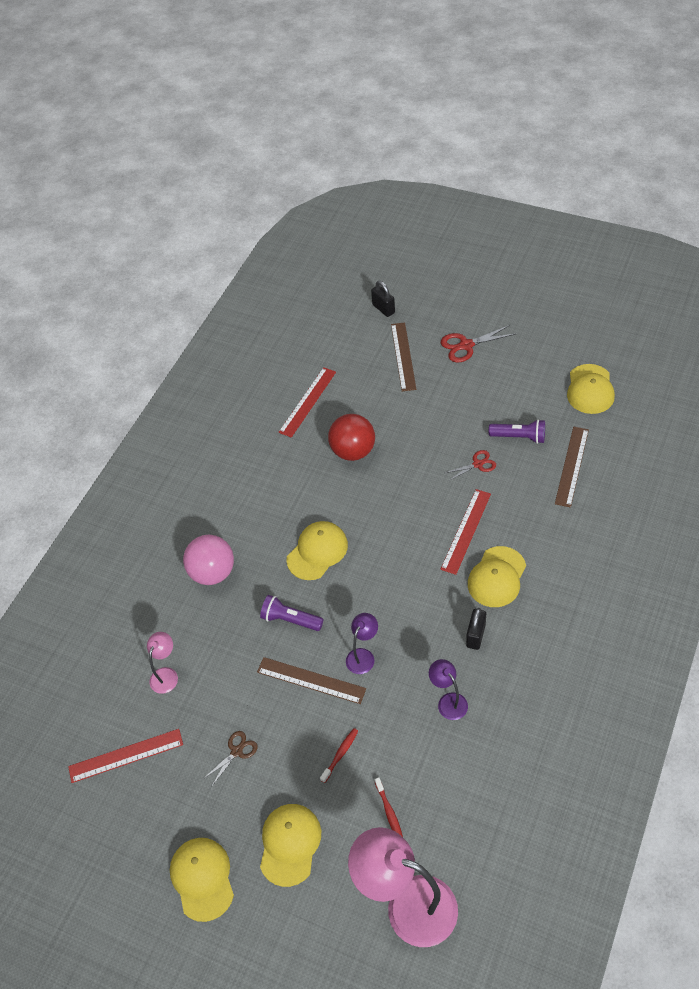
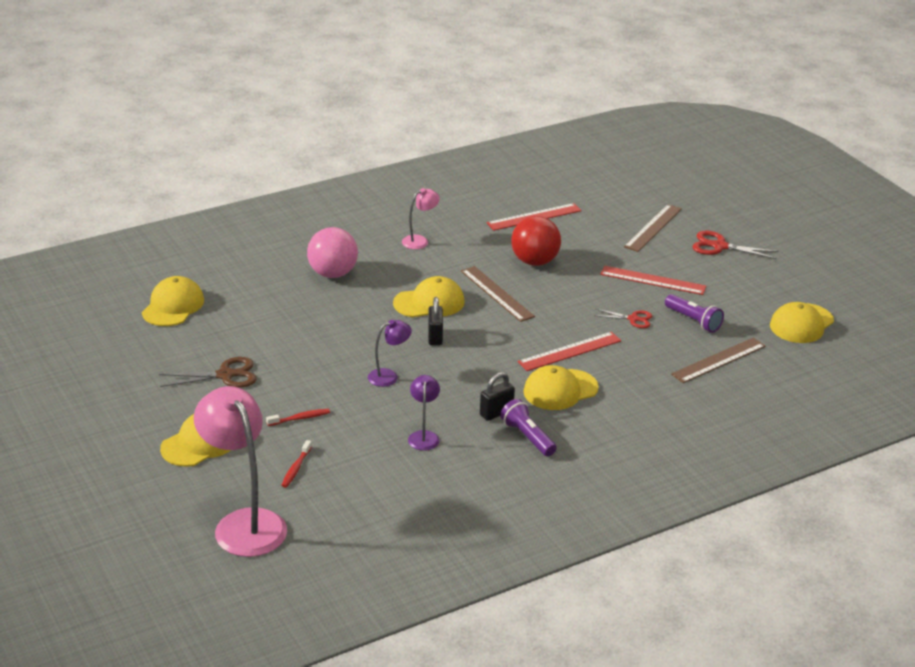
camera: 30 degrees right, 20 degrees down
red ruler [68,729,183,783] -> red ruler moved to [600,266,706,295]
pink lamp [147,632,178,694] -> pink lamp moved to [402,188,440,249]
yellow cap [170,838,234,922] -> yellow cap moved to [142,276,204,326]
brown scissors [203,731,258,786] -> brown scissors [159,357,257,388], size x1.55
brown ruler [257,657,366,704] -> brown ruler moved to [461,266,535,322]
purple flashlight [260,595,324,631] -> purple flashlight moved to [500,399,557,456]
black padlock [371,281,395,317] -> black padlock moved to [428,297,443,346]

